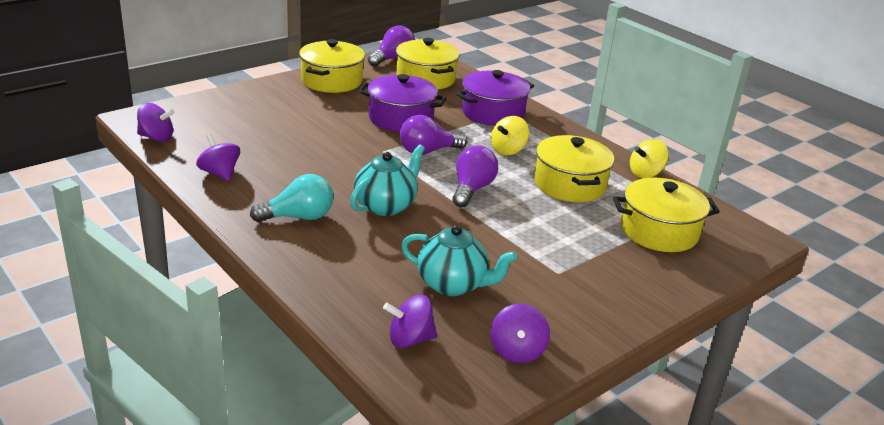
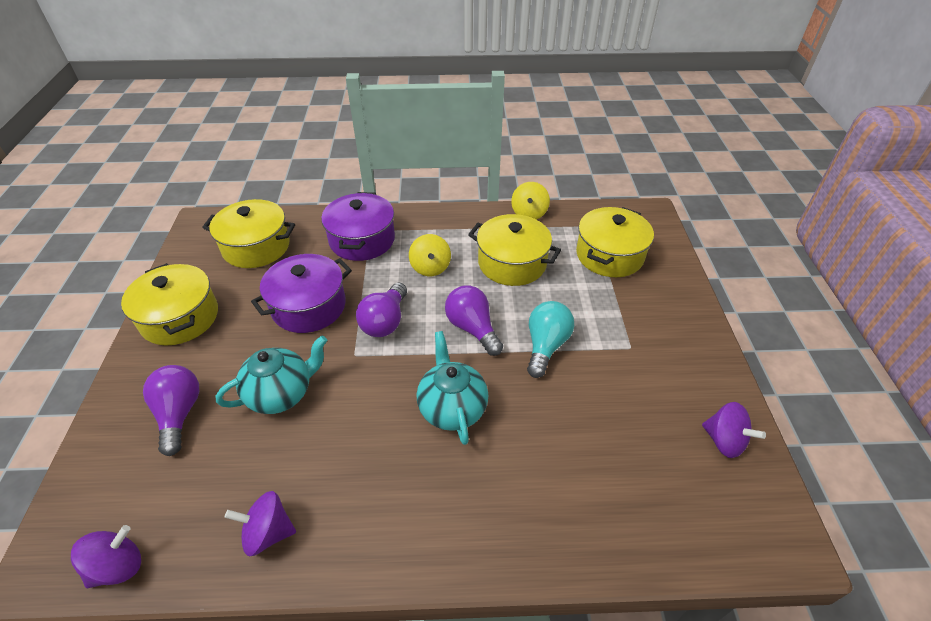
camera: 50 degrees left, 15 degrees up
turquoise light bulb [250,174,334,222] -> turquoise light bulb moved to [527,301,574,378]
purple light bulb [368,26,415,67] -> purple light bulb moved to [143,365,199,456]
purple spinning top [383,295,437,348] -> none
turquoise teapot [401,225,517,296] -> turquoise teapot moved to [216,336,327,414]

